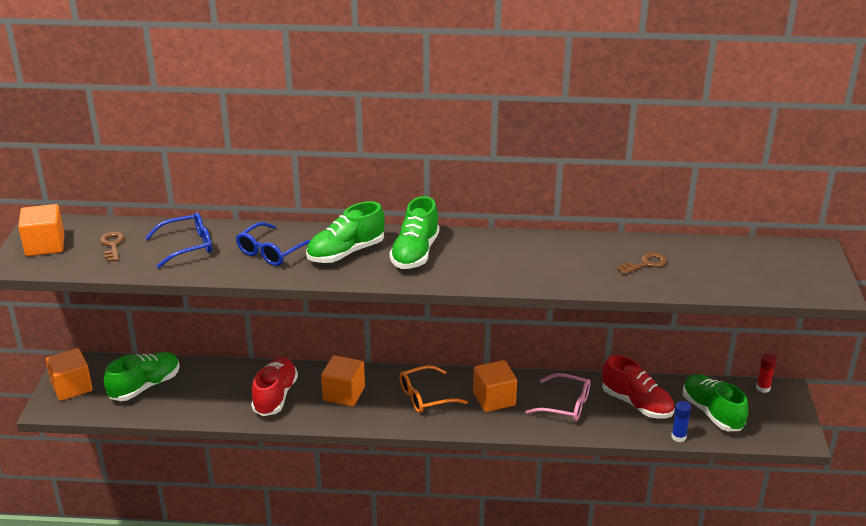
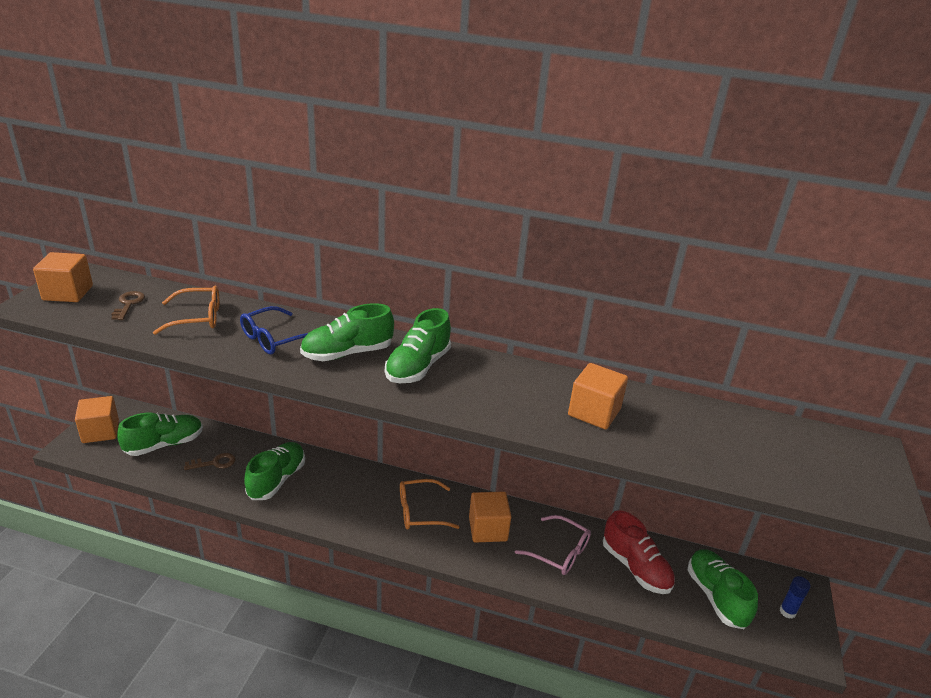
camera: 10 degrees right, 0 degrees up
blue glasses [145,212,212,268] -> orange glasses [153,285,219,335]
red shoe [251,357,298,416] -> green shoe [244,442,305,500]
orange cube [321,355,365,406] -> orange cube moved to [568,363,628,430]
brown key [617,252,667,275] -> brown key moved to [184,453,236,470]
blue glue stick [671,401,692,442] -> blue glue stick moved to [780,576,811,619]
red glue stick [756,353,777,393] -> none

